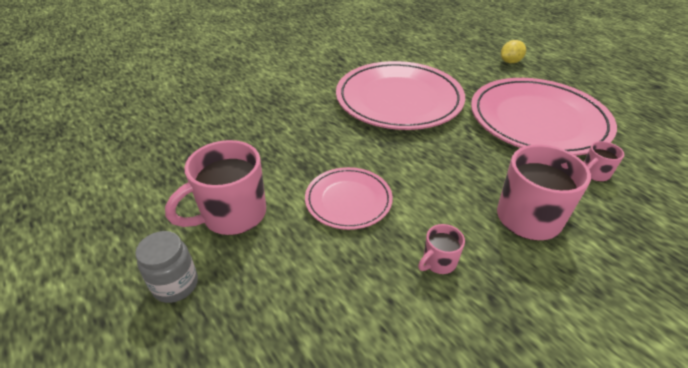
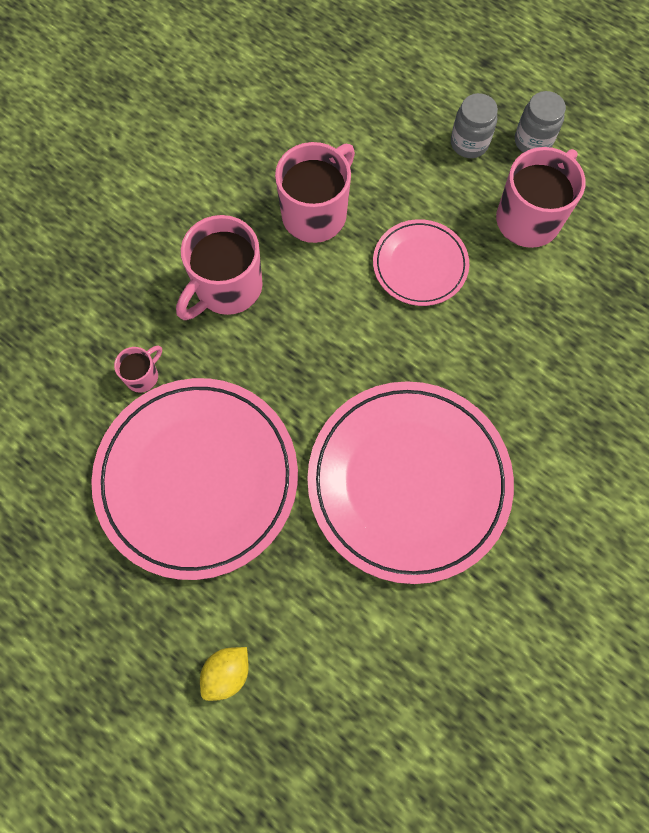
camera: 165 degrees right, 30 degrees up
pink mug [418,224,465,274] -> pink mug [275,142,355,243], size x2.06
none -> grey jar [451,93,498,158]

